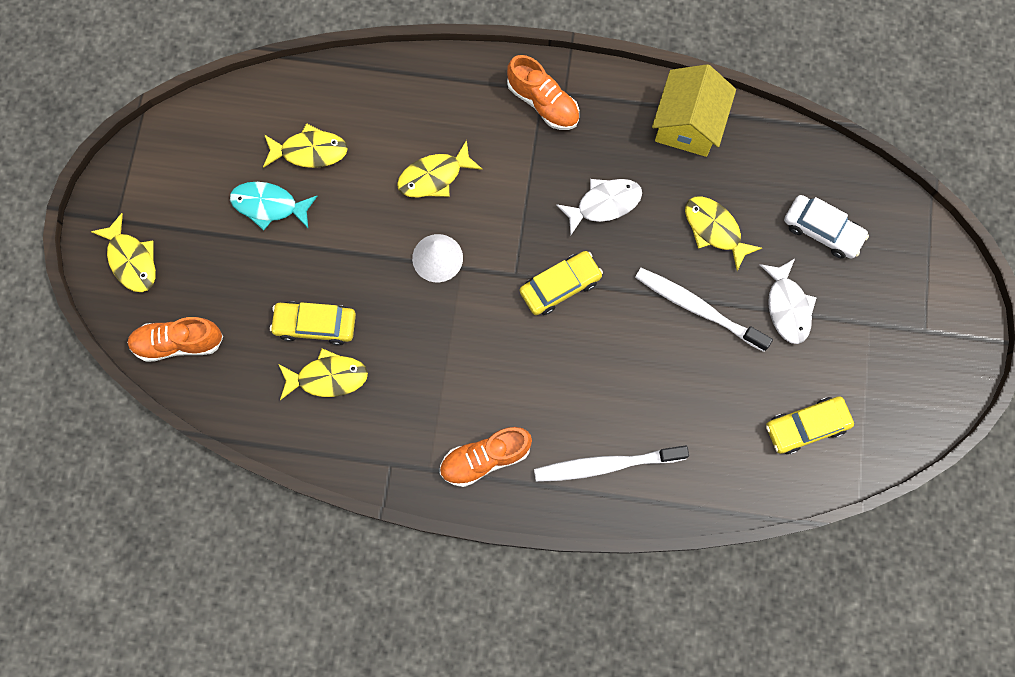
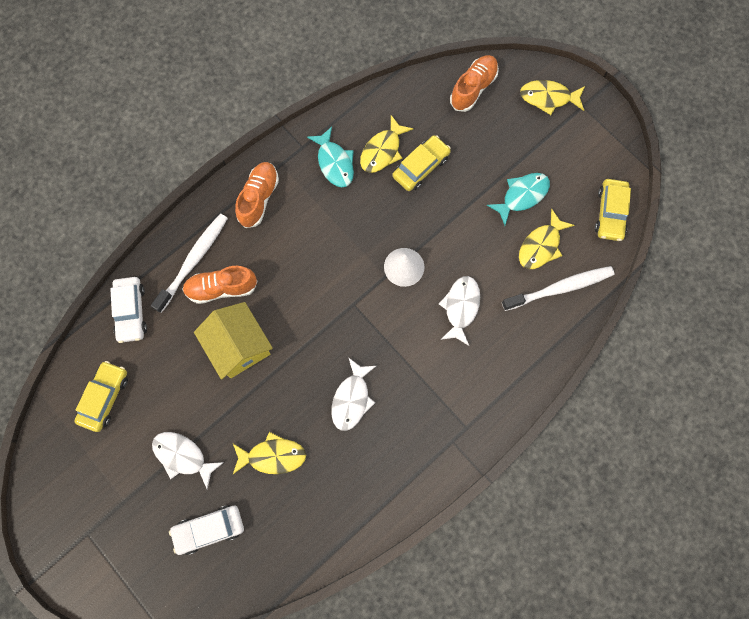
camera: 130 degrees right, 0 degrees up
yellow fish [397,140,483,198] -> white fish [439,276,480,346]
orange shoe [507,55,579,130] -> orange shoe moved to [182,266,258,304]
yellow car [520,251,603,315] -> yellow car moved to [595,179,631,241]
white toothbrush [635,268,773,352] -> white toothbrush moved to [502,266,614,311]
yellow house [652,64,736,157] -> yellow house moved to [194,302,273,379]
none -> white car [110,277,147,343]
none -> turquoise fish [307,127,354,188]

